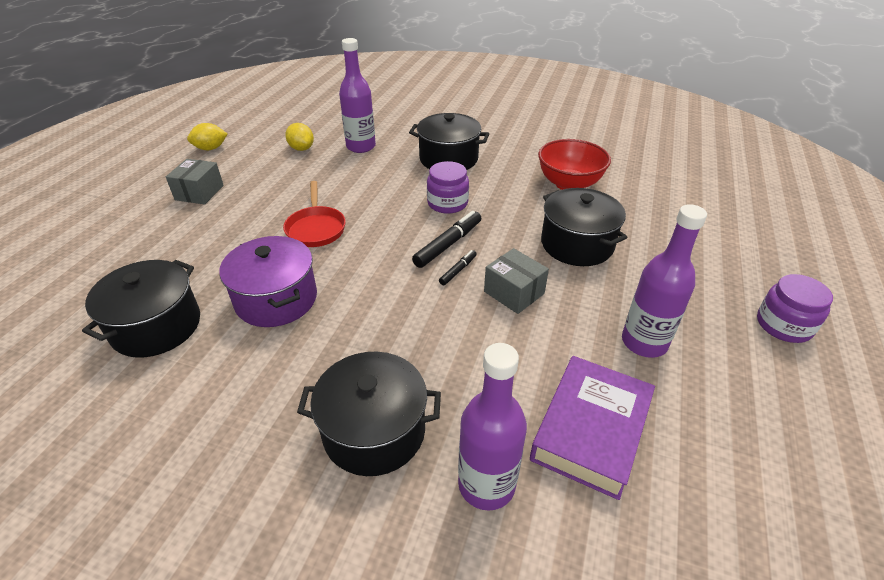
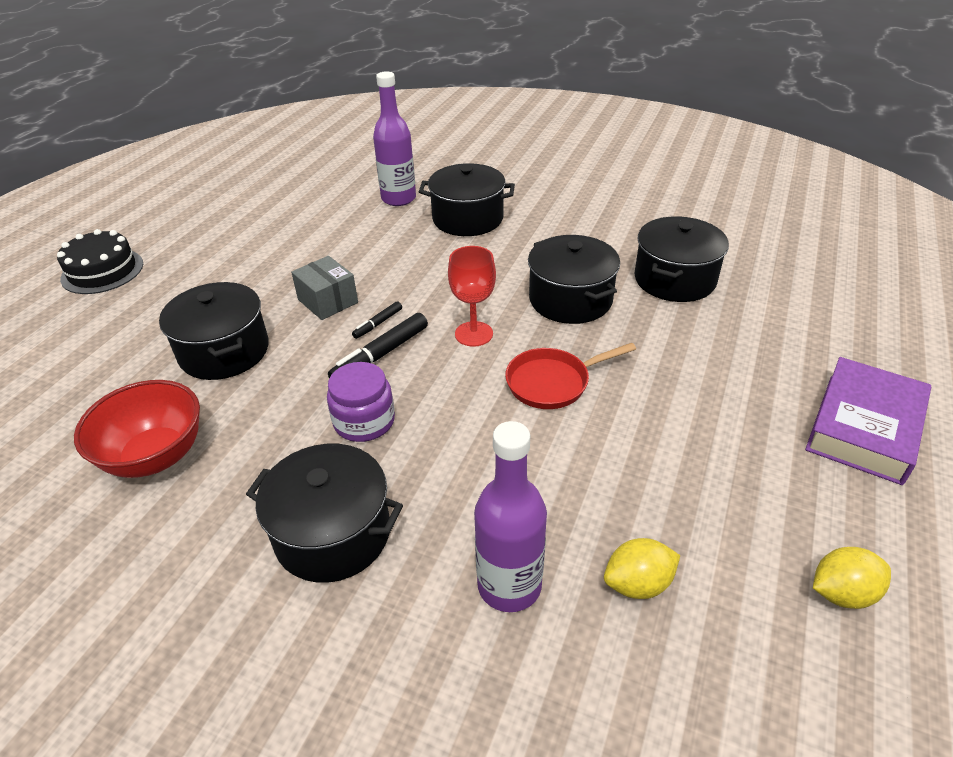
camera: 175 degrees left, 0 degrees up
grey box [166,159,224,205] -> none
purple pot [219,236,317,327] -> black pot [528,235,620,324]
red pan [283,181,346,247] -> red pan turned 105 degrees counterclockwise [505,343,636,409]
yellow lemon [285,123,314,151] -> yellow lemon turned 75 degrees counterclockwise [604,538,680,599]
purple book [530,356,655,500] -> purple book moved to [805,357,931,485]
purple bottle [622,204,707,358] -> none
purple jar [757,274,833,343] -> black cake [57,229,143,294]
none -> red goblet [448,246,496,347]

